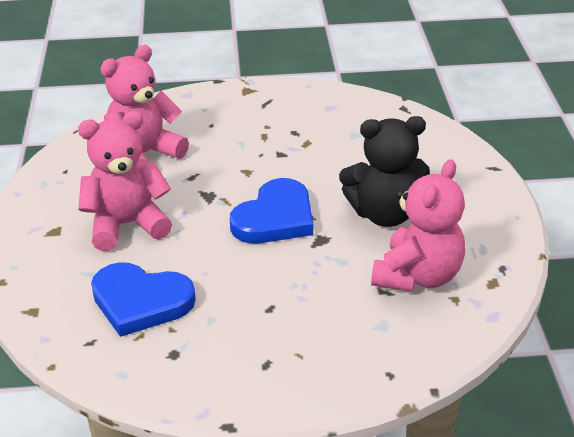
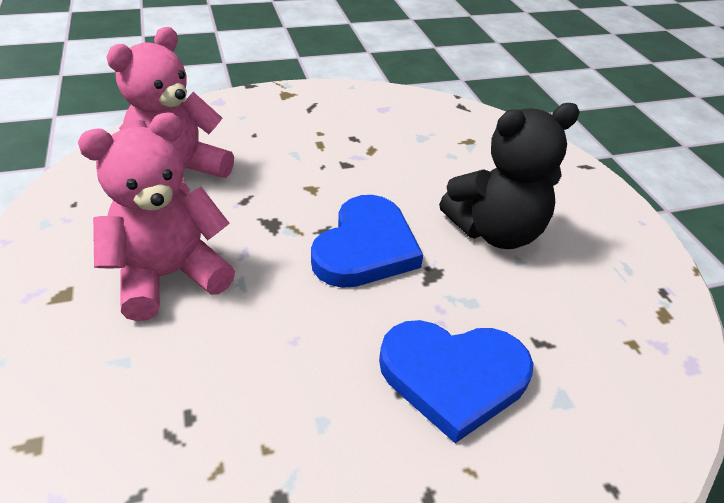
camera: 15 degrees left, 5 degrees up
blue heart [91,262,196,337] -> blue heart moved to [379,320,534,443]
pink teddy bear [371,159,465,292] -> none

